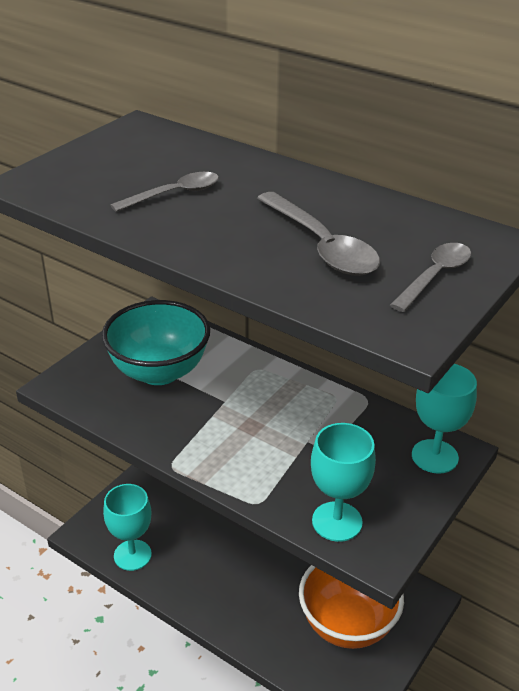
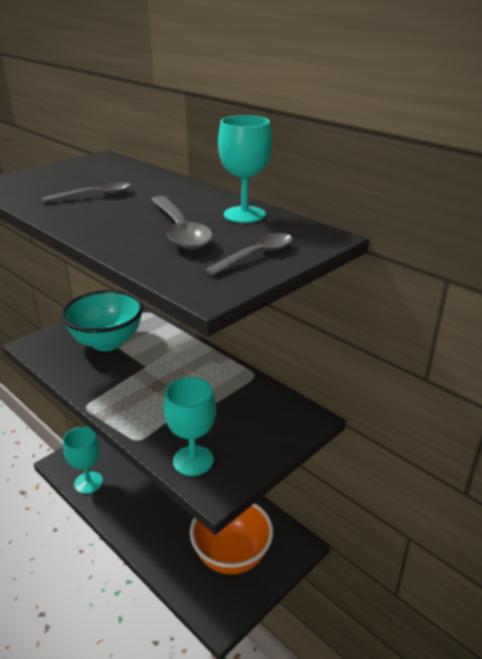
camera: 10 degrees right, 5 degrees down
turquoise goblet [412,364,477,474] -> turquoise goblet moved to [218,115,272,223]

